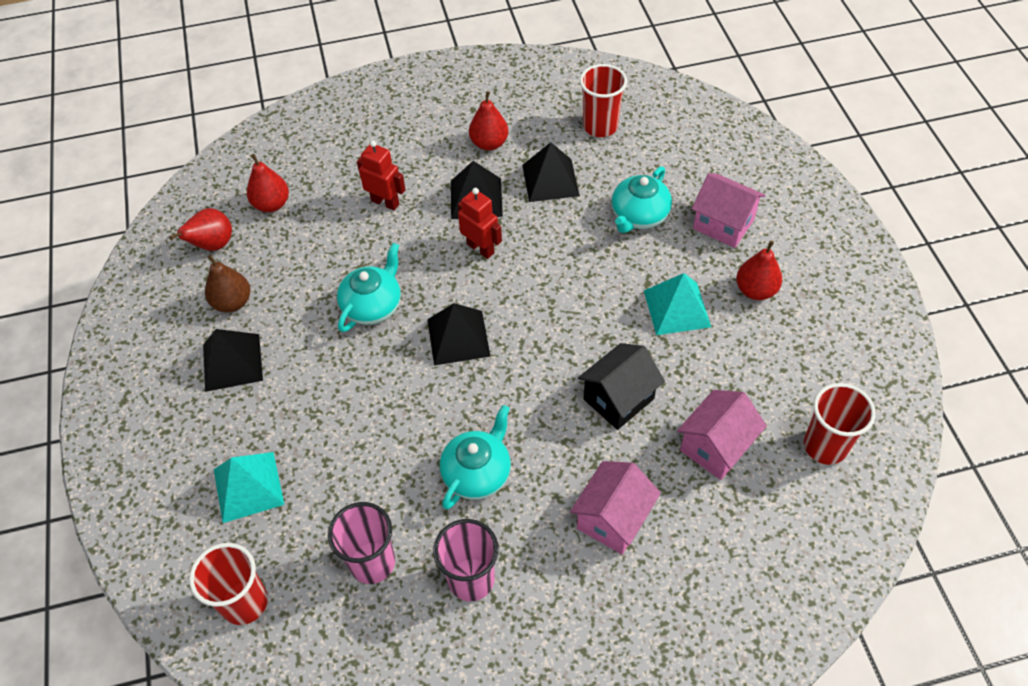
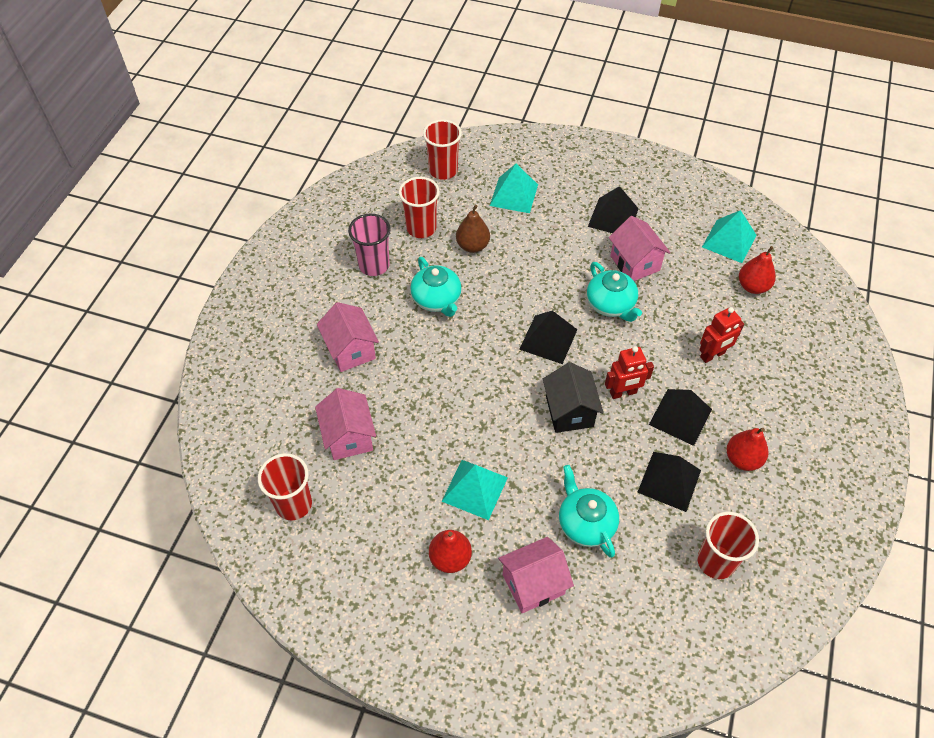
camera: 120 degrees right, 0 degrees up
red pear [169,208,232,251] -> turquoise pyramid [702,210,757,263]
brown pear [205,254,250,313] -> brown pear moved to [456,205,490,253]
pink cup [328,502,395,584] -> red cup [399,177,440,238]
black house [578,343,665,430] -> black house moved to [543,362,604,433]
none -> pink house [609,216,671,281]

